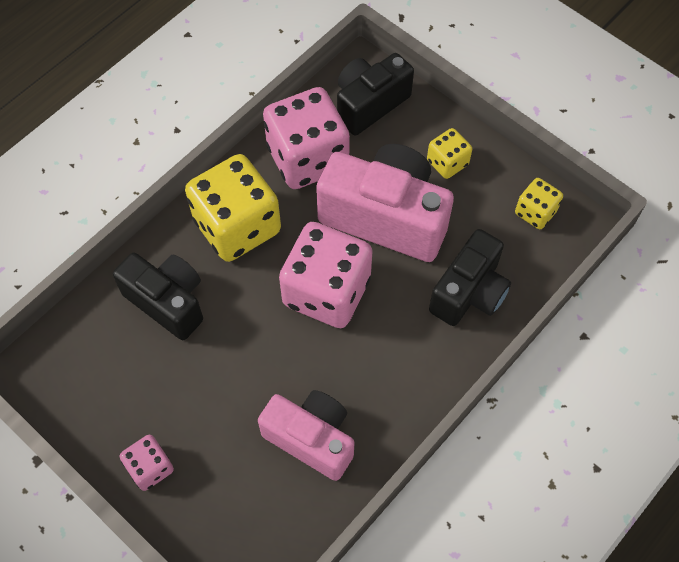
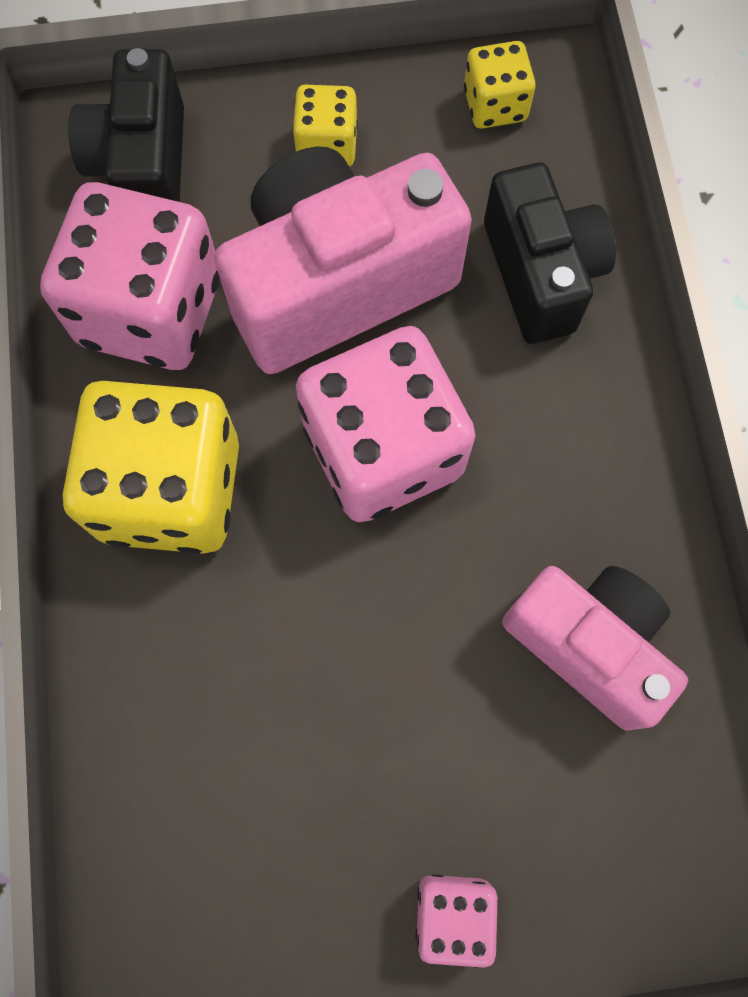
camera: 50 degrees left, 10 degrees up
black camera [113,253,203,340] -> none
pink camera [258,390,354,481] -> pink camera turned 60 degrees clockwise [502,566,688,731]

